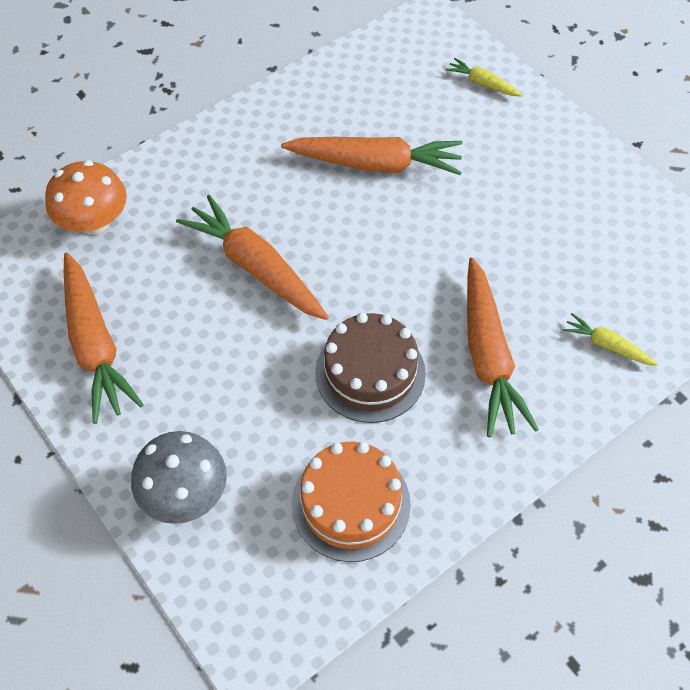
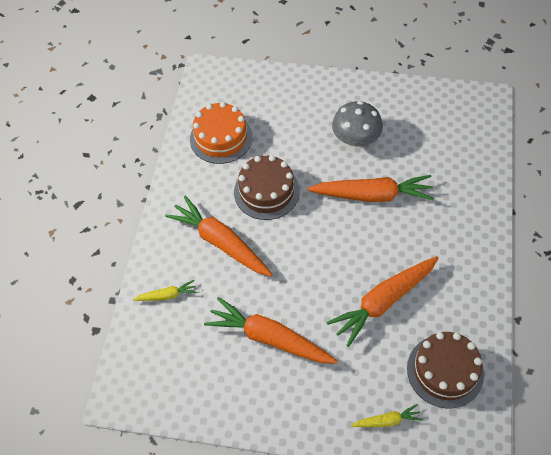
camera: 140 degrees right, 0 degrees up
orange mushroom [45,160,127,234] -> none
orange carrot [64,252,144,424] -> orange carrot moved to [204,297,338,364]
grey mushroom [131,431,227,524] -> grey mushroom moved to [332,101,383,147]
none -> brown cake [407,332,484,408]

